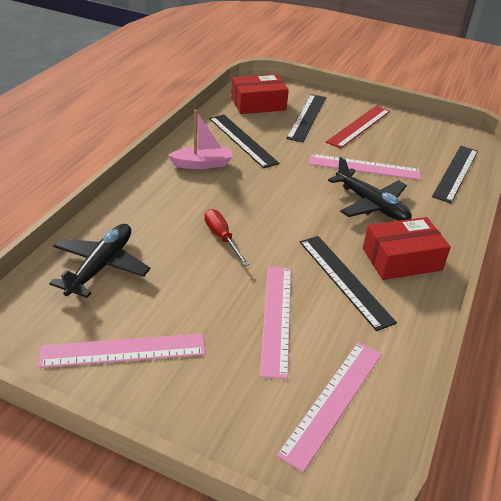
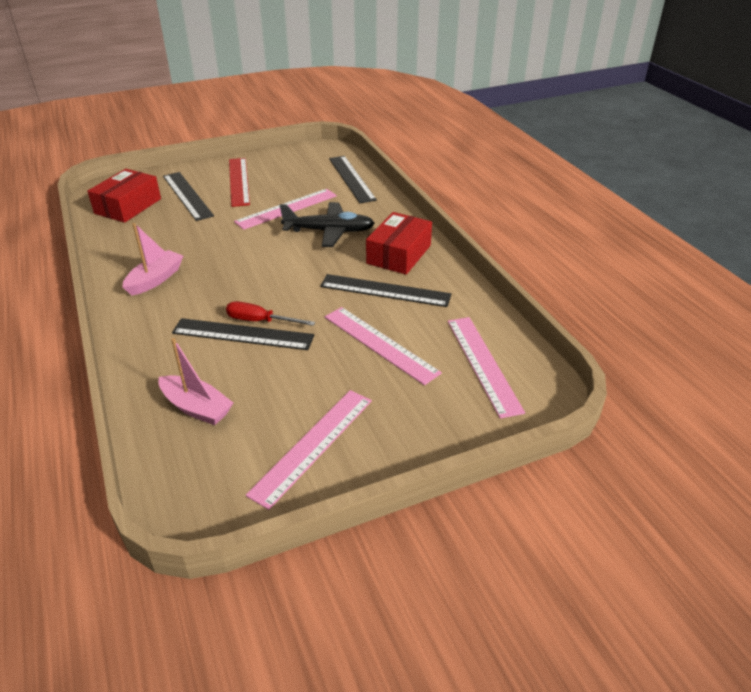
camera: 45 degrees left, 0 degrees up
black plane [49,224,150,298] -> pink boat [158,338,233,425]
black ruler [209,115,279,168] -> black ruler moved to [172,318,314,350]

